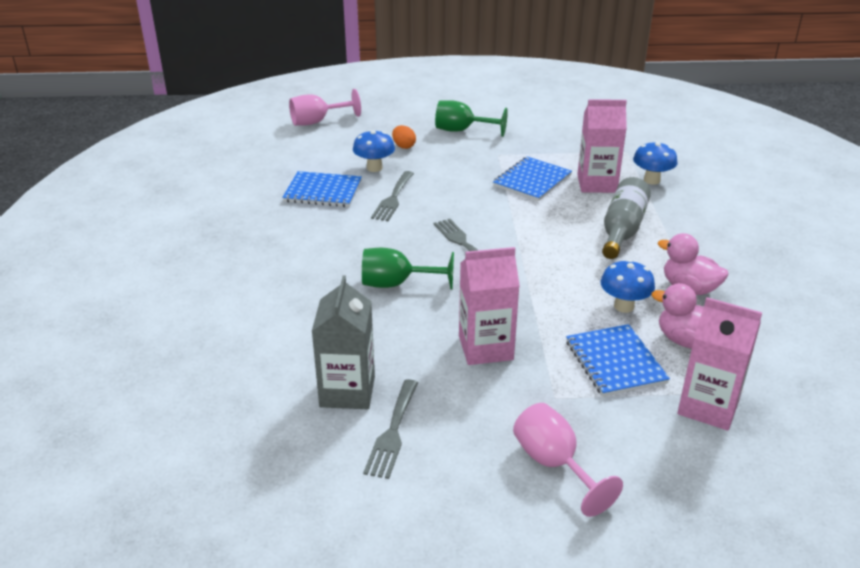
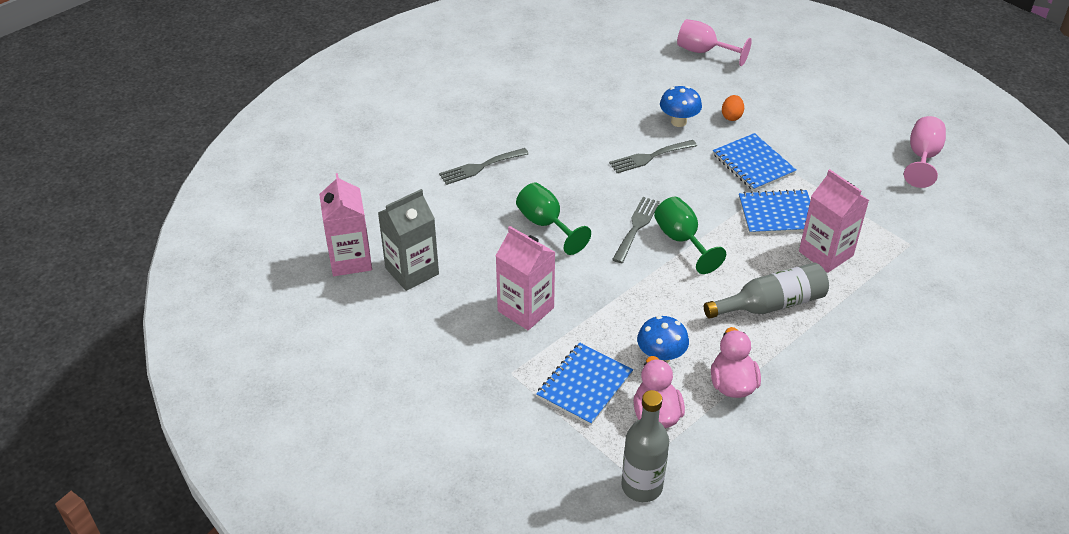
camera: 50 degrees right, 10 degrees up
blue notebook [282,171,362,207] -> blue notebook moved to [713,133,796,191]
grey fork [363,379,418,479] -> grey fork moved to [439,148,529,185]
green goblet [435,100,508,137] -> green goblet moved to [654,197,726,274]
pink goblet [513,403,623,517] -> pink goblet moved to [904,116,946,188]
blue mushroom [633,141,677,185] -> none
pink carton [677,297,762,431] -> pink carton moved to [319,173,372,276]
none -> grey bottle [621,390,669,502]

